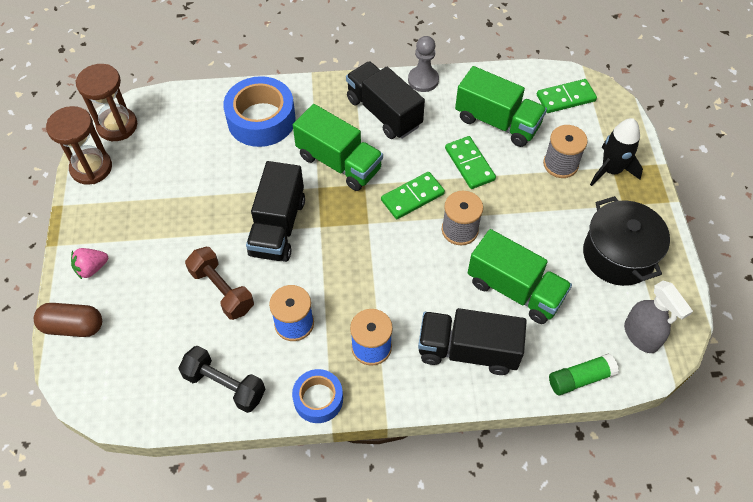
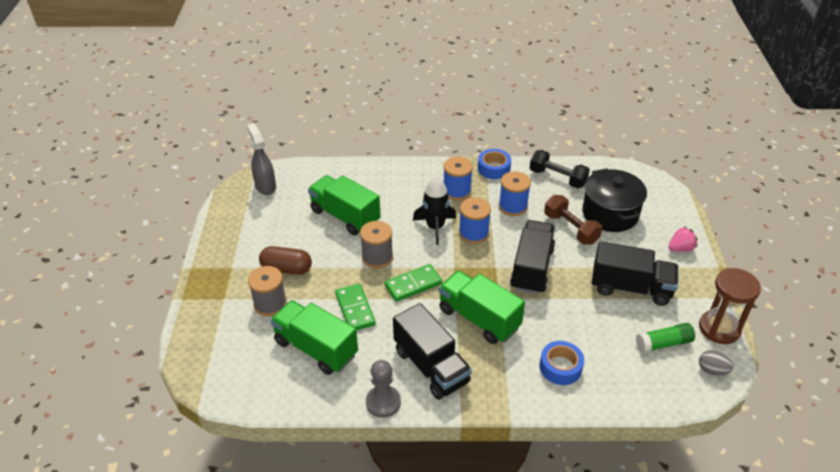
camera: 175 degrees left, 15 degrees down
brown capsule [34,303,102,337] -> brown capsule moved to [259,246,312,275]
brown hourglass [75,64,137,141] -> grey egg [699,350,733,376]
blue tape [223,76,296,147] -> blue tape [540,341,584,385], size x0.59
black truck [418,308,527,375] -> black truck moved to [592,242,678,306]
green domino [537,79,597,113] -> none
green glue stick [549,354,619,395] -> green glue stick moved to [636,323,695,353]
black pot [583,196,670,286] -> black pot moved to [582,169,647,232]
black rocket [590,118,643,186] -> black rocket moved to [413,175,456,245]
none -> blue spool [459,197,491,244]

